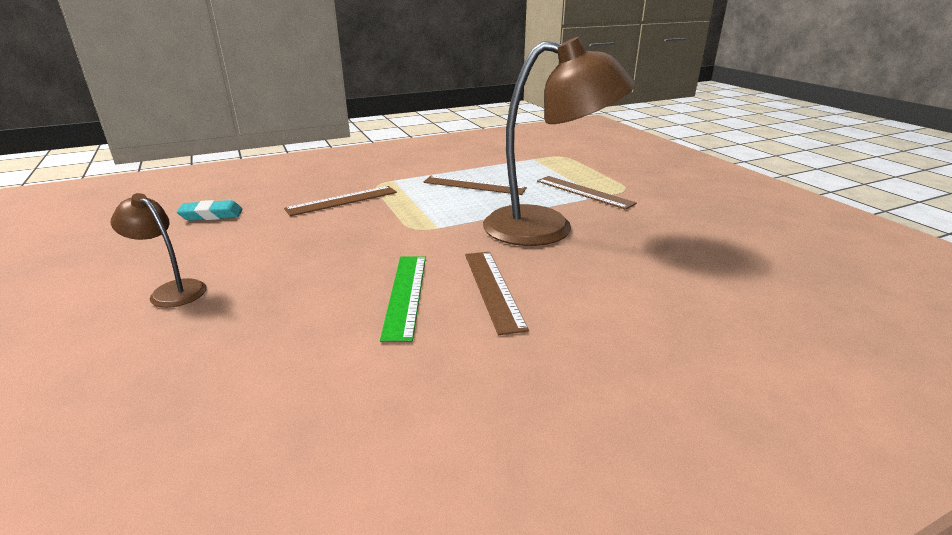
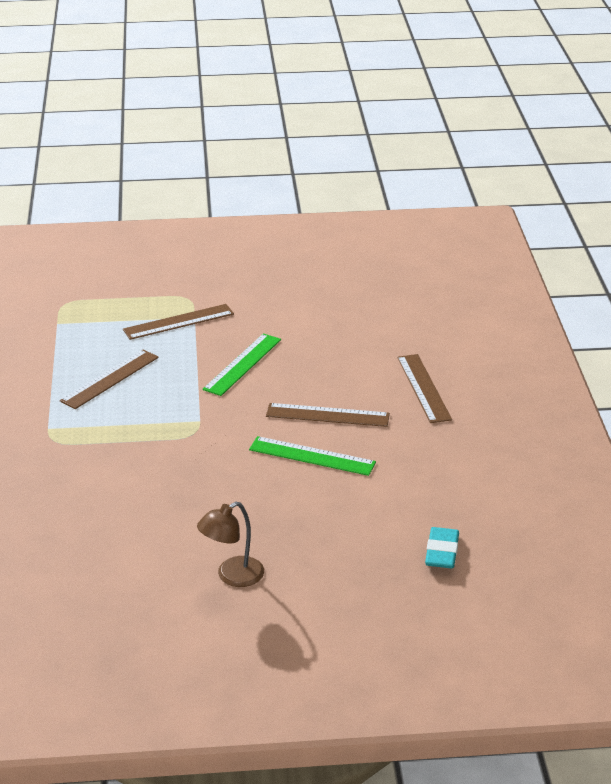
camera: 70 degrees left, 5 degrees up
turquoise eraser [176,200,242,221] -> turquoise eraser moved to [425,527,459,568]
brown ruler [284,186,397,216] -> brown ruler moved to [397,354,452,423]
brown lamp [483,37,636,246] -> green ruler [203,333,281,396]

